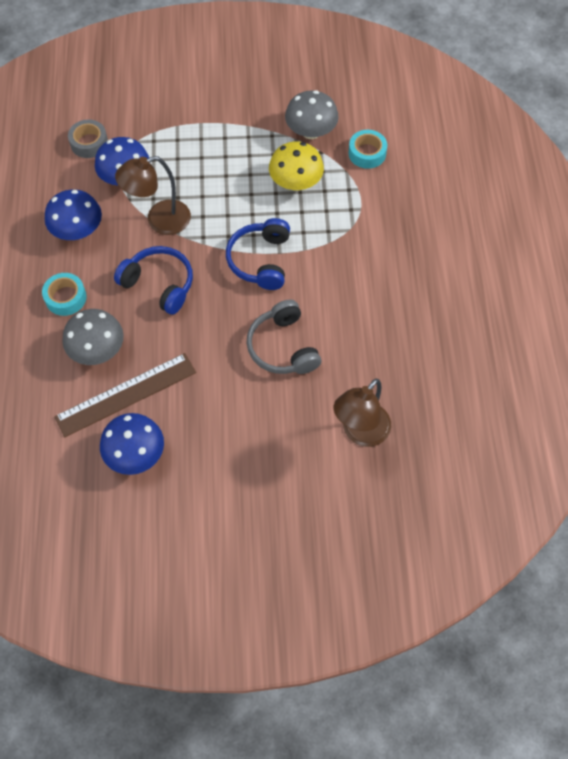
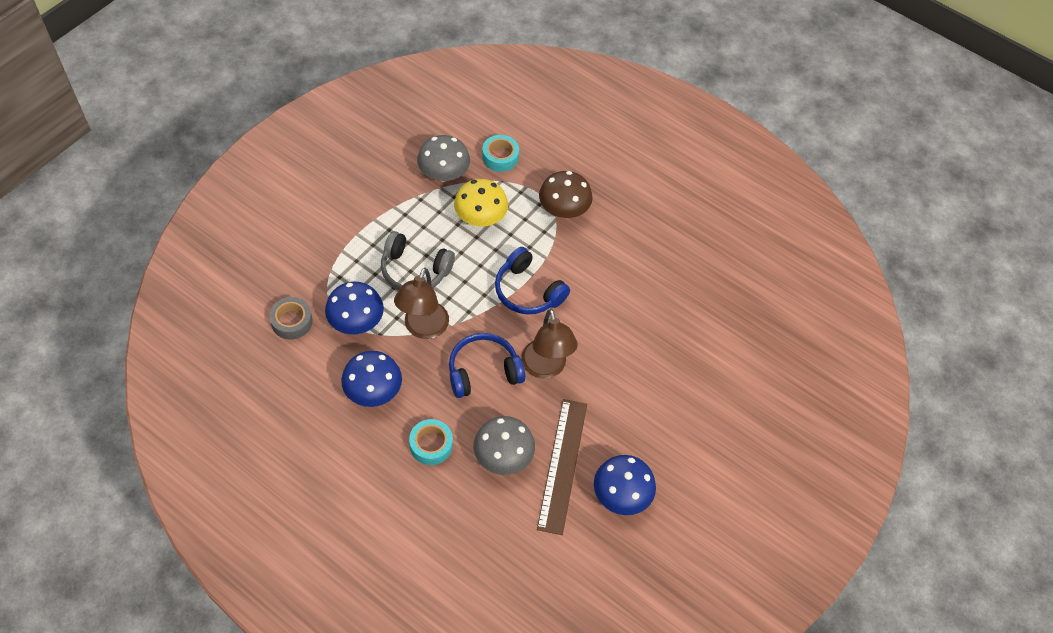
camera: 55 degrees left, 5 degrees down
grey headphones [246,300,321,374] -> grey headphones moved to [381,231,455,290]
brown lamp [334,379,391,447] -> brown lamp moved to [521,309,578,379]
none -> brown mushroom [539,171,593,218]

